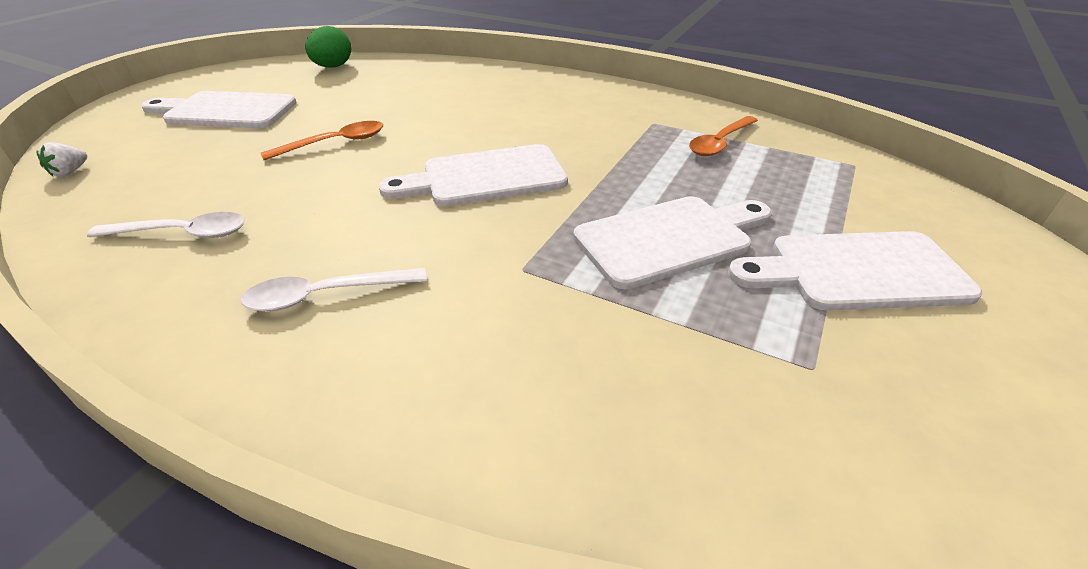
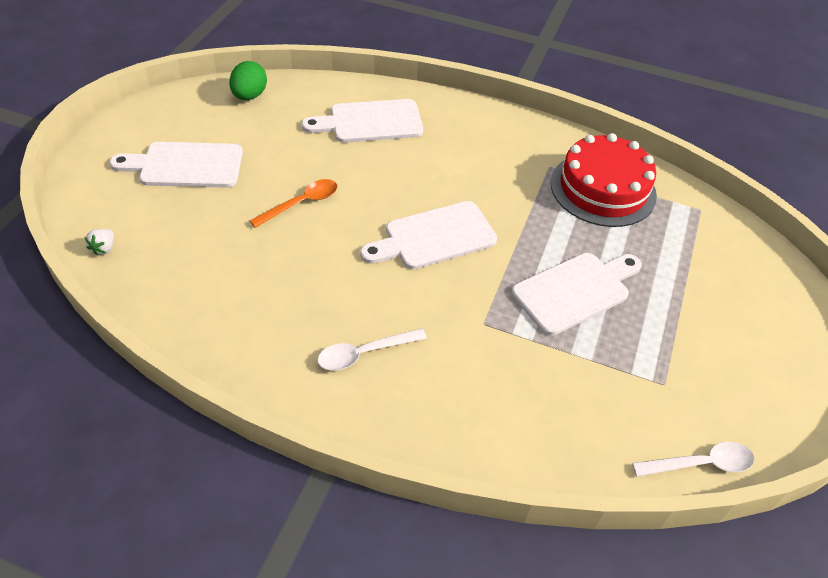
camera: 10 degrees left, 10 degrees up
white spoon [87,212,245,238] -> white spoon moved to [632,442,755,477]
orange spoon [689,116,758,156] -> red cake [551,133,657,227]
white cutting board [728,231,982,311] -> white cutting board moved to [302,99,423,143]

